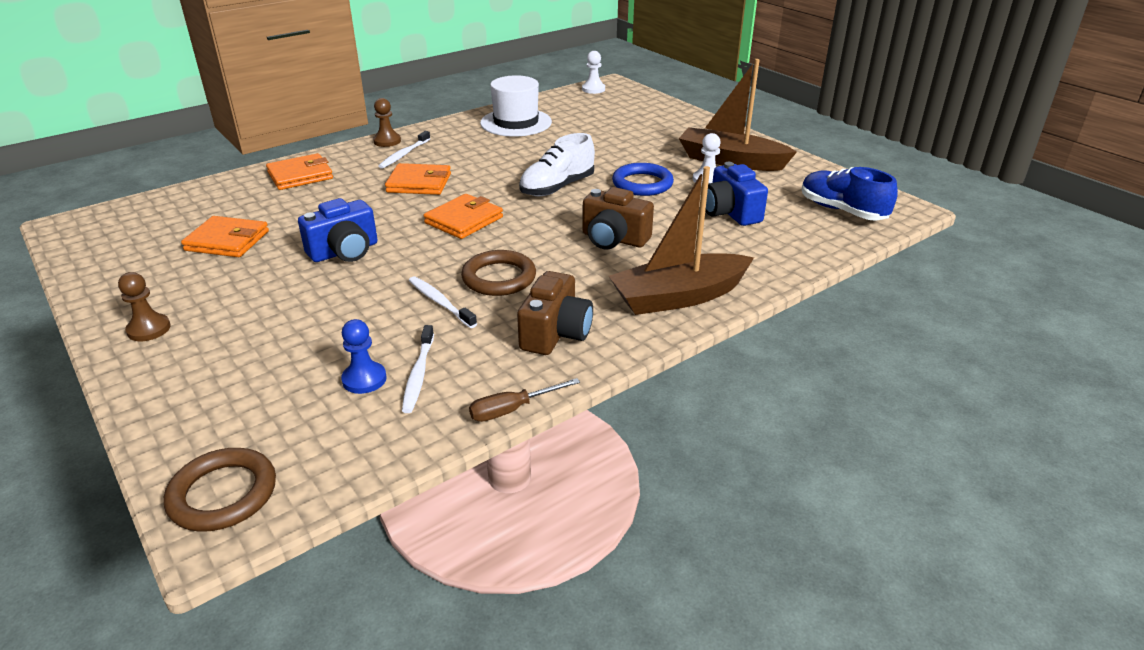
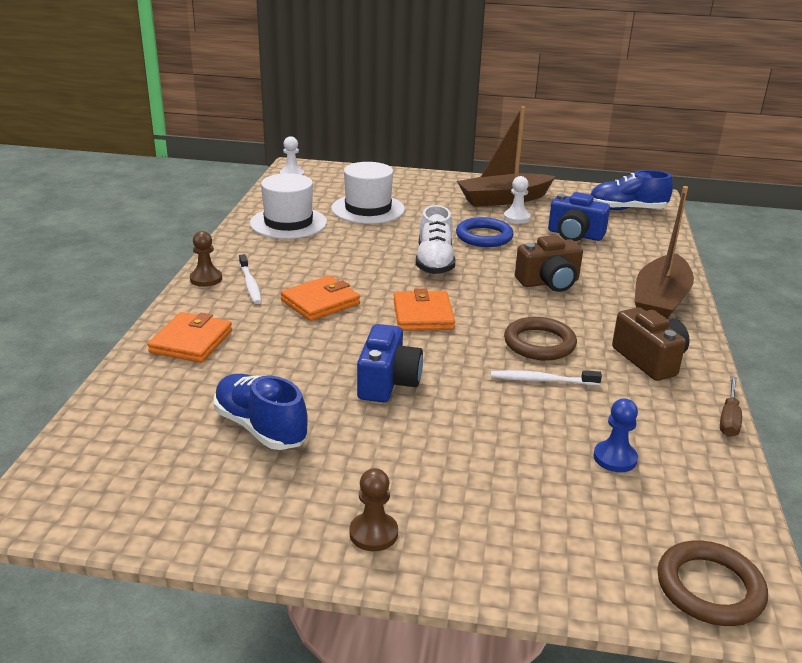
camera: 45 degrees left, 5 degrees down
orange wallet [181,216,269,257] -> blue shoe [214,374,308,450]
white toothbrush [402,325,434,413] -> none
none -> white hat [331,162,405,224]

